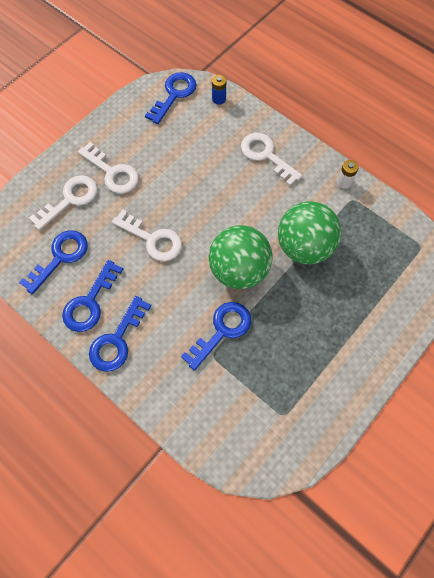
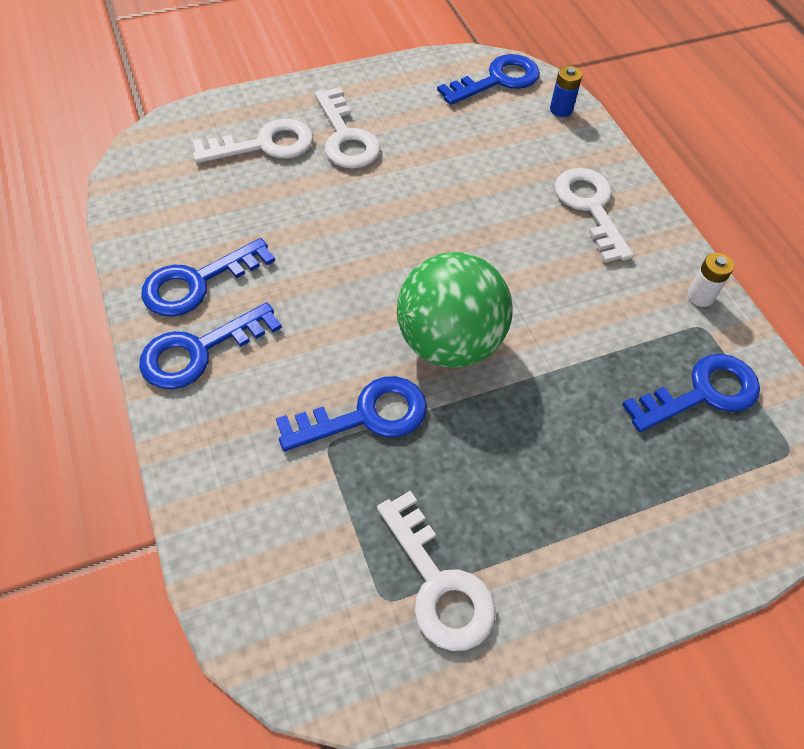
camera: 25 degrees right, 10 degrees down
blue key [19,230,88,295] -> blue key moved to [622,354,760,432]
white key [112,209,182,261] -> white key moved to [377,491,496,651]
green ball [278,201,341,264] -> none

